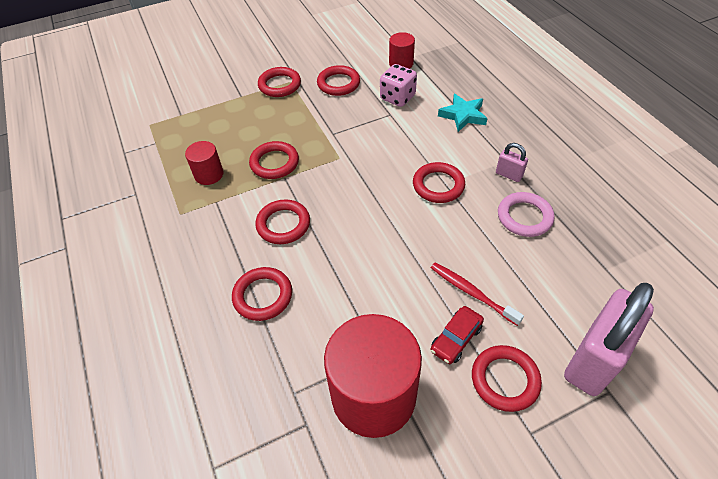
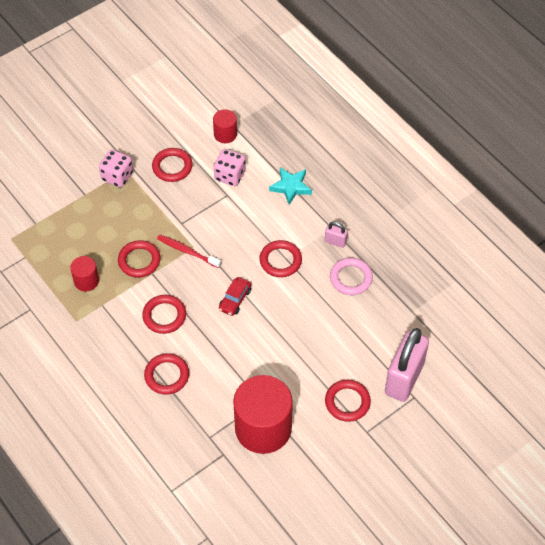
camera: 15 degrees left, 5 degrees up
red ring [258,67,301,97] -> pink dice [99,149,133,187]
red car [430,306,484,364] -> red car moved to [219,277,251,316]
red toothbrush [431,263,524,326] -> red toothbrush moved to [157,234,221,268]

